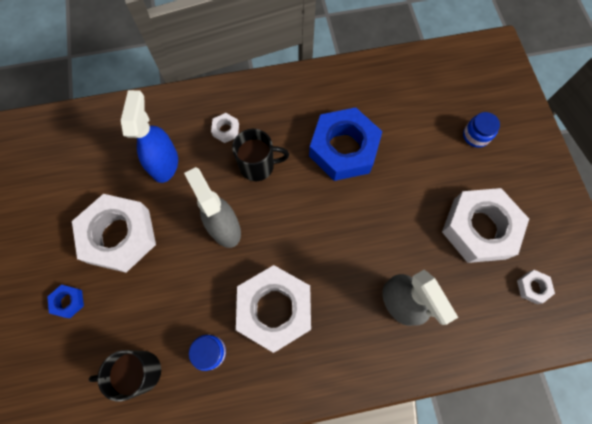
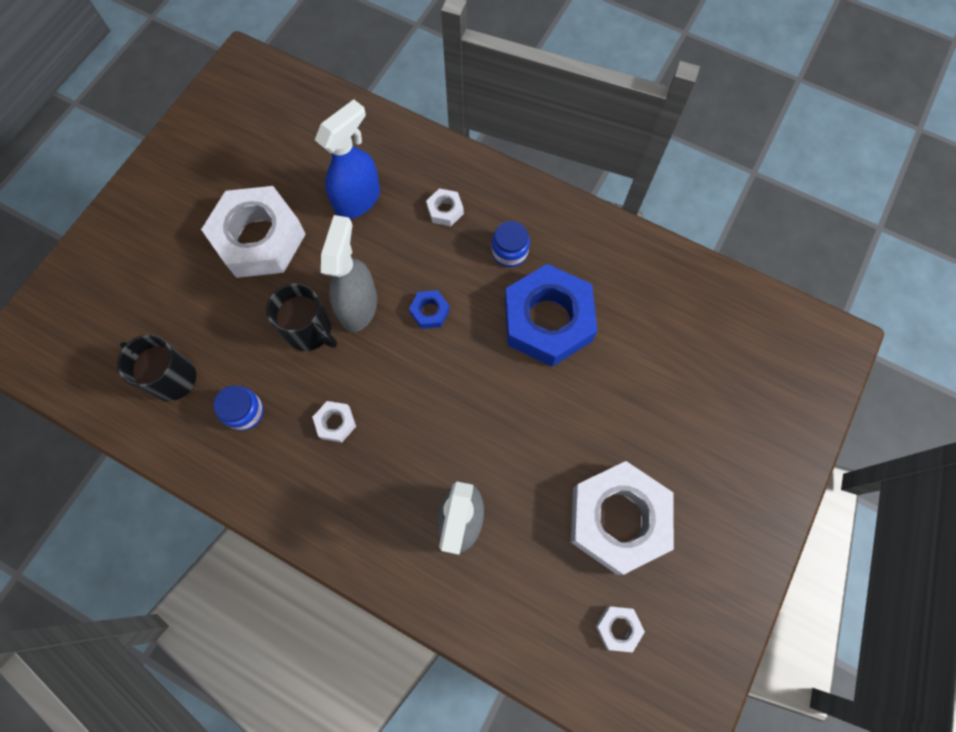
camera: 40 degrees right, 0 degrees up
blue nut [47,284,84,318] -> blue nut moved to [409,290,450,329]
black mug [232,129,289,181] -> black mug moved to [266,283,337,351]
white nut [236,265,311,353] -> white nut [312,401,356,443], size x0.41
blue jar [463,112,500,148] -> blue jar moved to [492,221,530,267]

